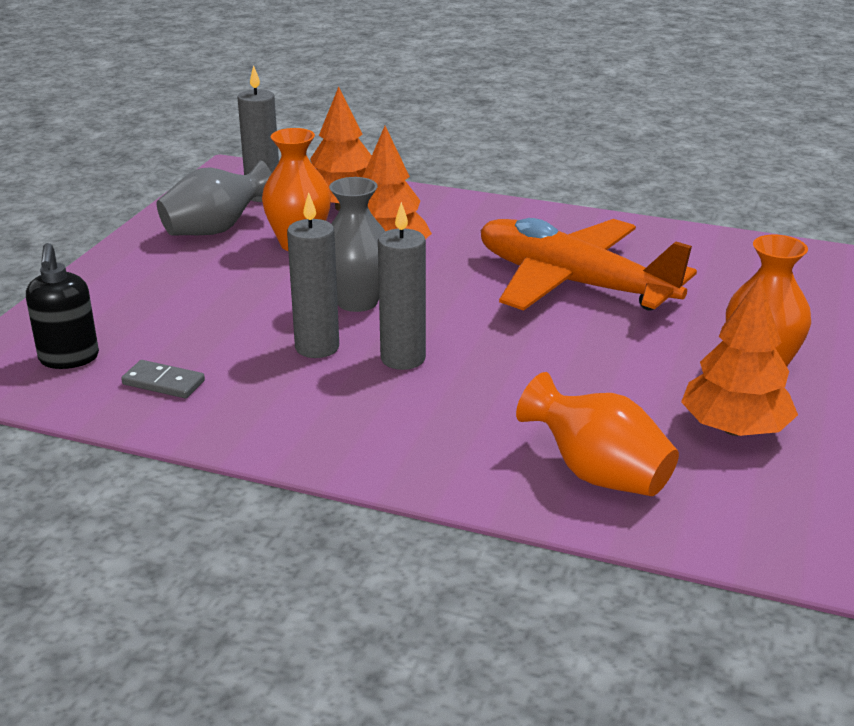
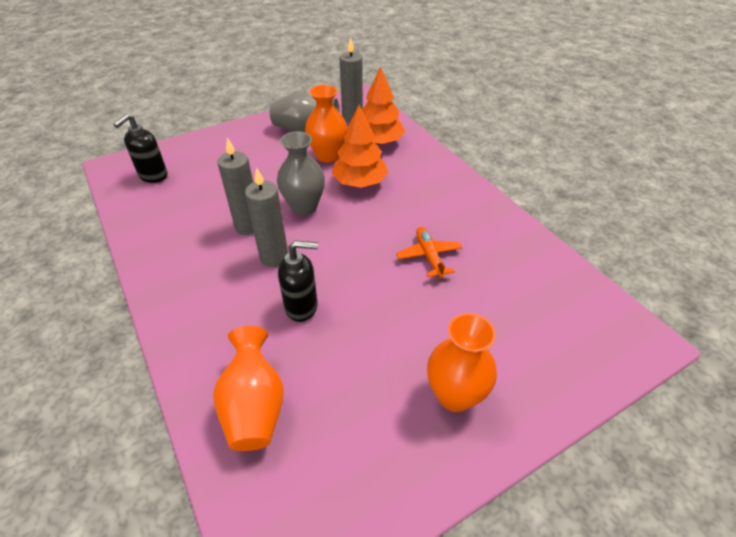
camera: 40 degrees right, 15 degrees up
grey domino [121,360,205,398] -> none
orange plane [480,218,697,311] -> orange plane [396,227,463,278], size x0.44
orange tree [681,277,798,436] -> none
none -> black soap dispenser [278,241,318,322]

